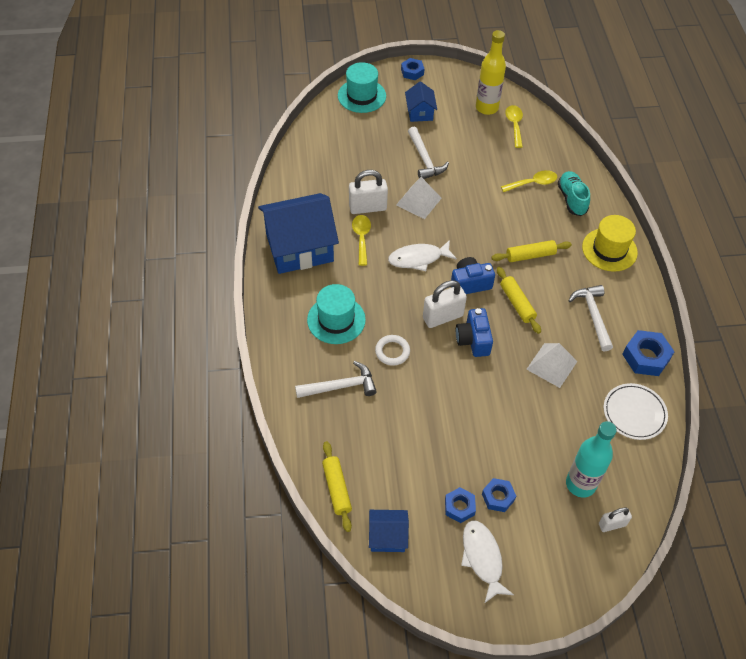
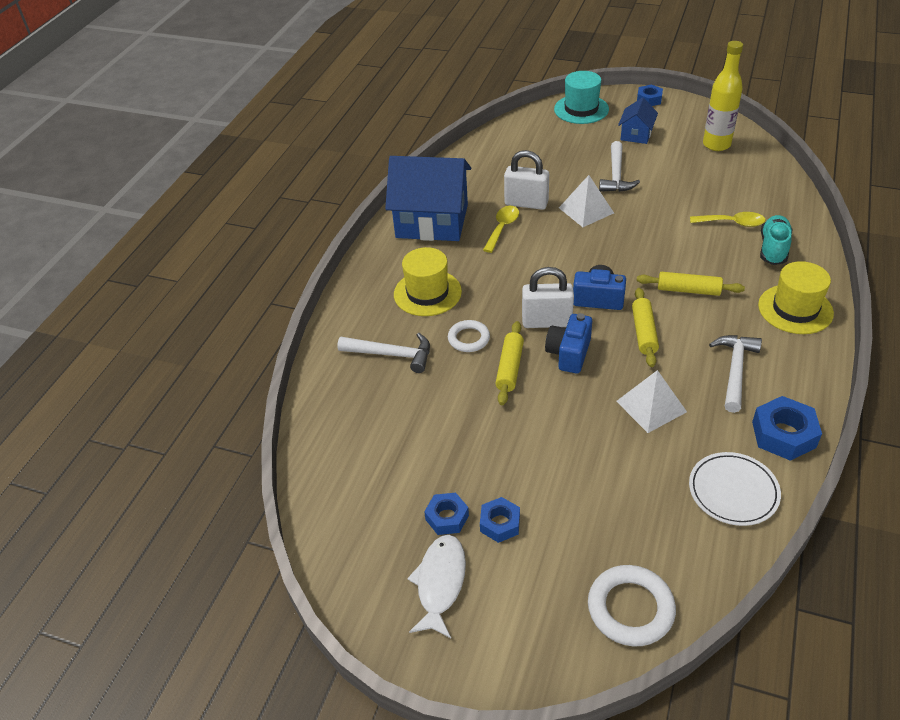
camera: 30 degrees right, 10 degrees down
turquoise hat [307,284,366,344] -> yellow hat [394,247,462,316]
yellow rolling pin [322,441,352,532] -> yellow rolling pin moved to [495,321,524,405]
blue house [369,510,409,552] -> none
white fish [388,240,457,271] -> none
yellow spoon [505,105,523,148] -> none
turquoise bottle [566,421,617,498] -> none
white padlock [599,507,632,532] -> white ring [588,565,676,646]

